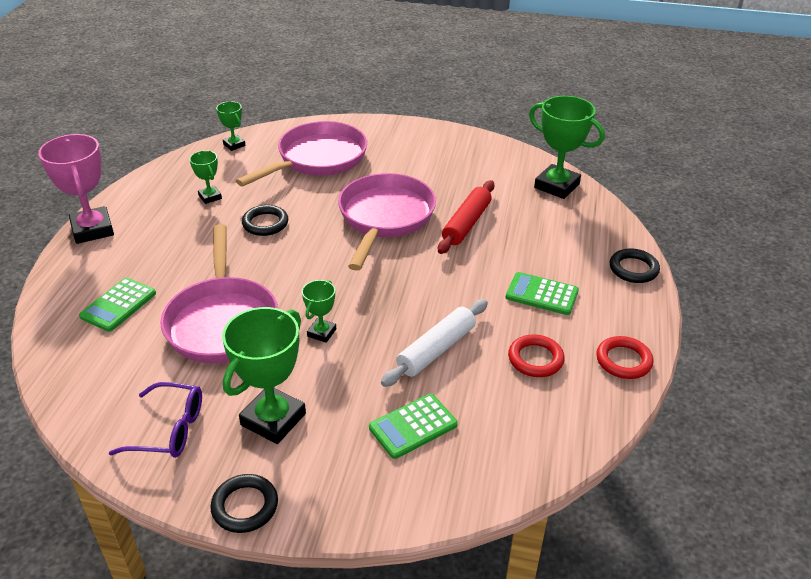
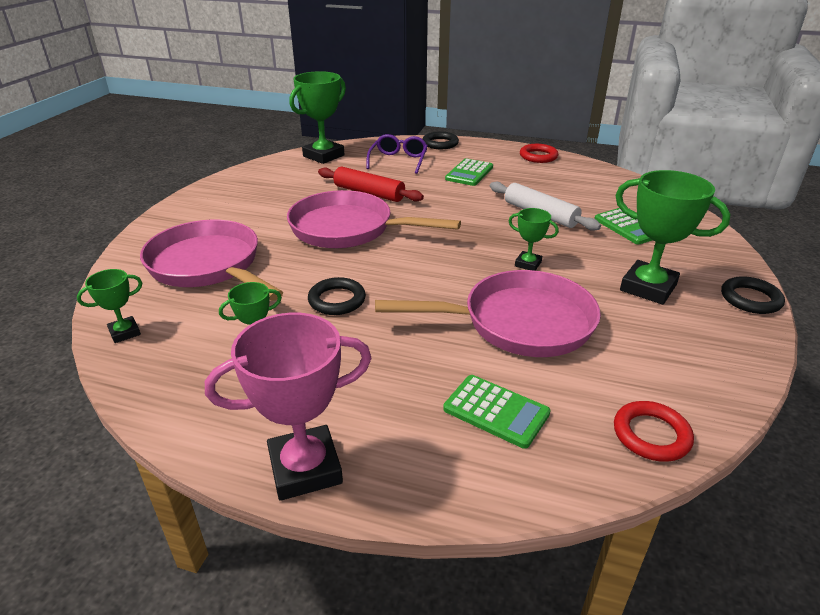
camera: 85 degrees left, 5 degrees down
purple glasses [109,382,202,458] -> purple glasses moved to [366,134,428,174]
red ring [508,334,565,377] -> red ring moved to [614,401,694,462]

